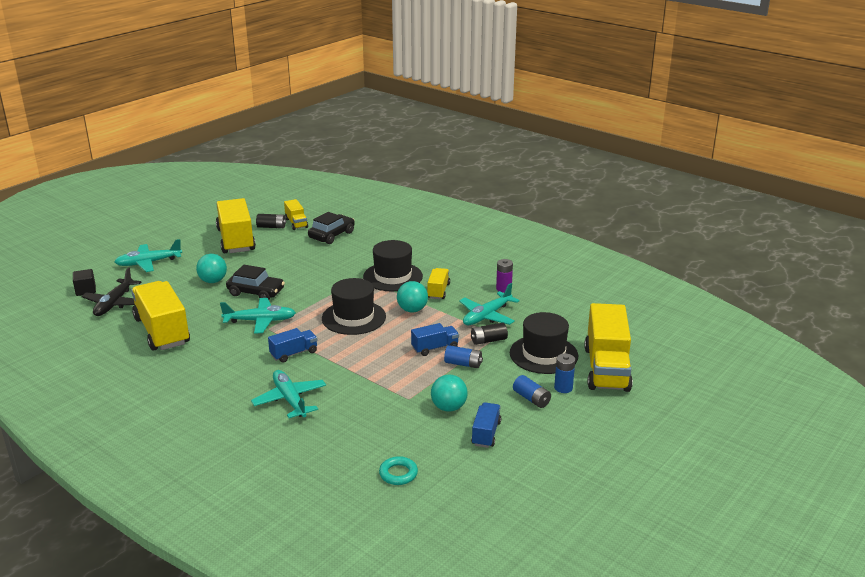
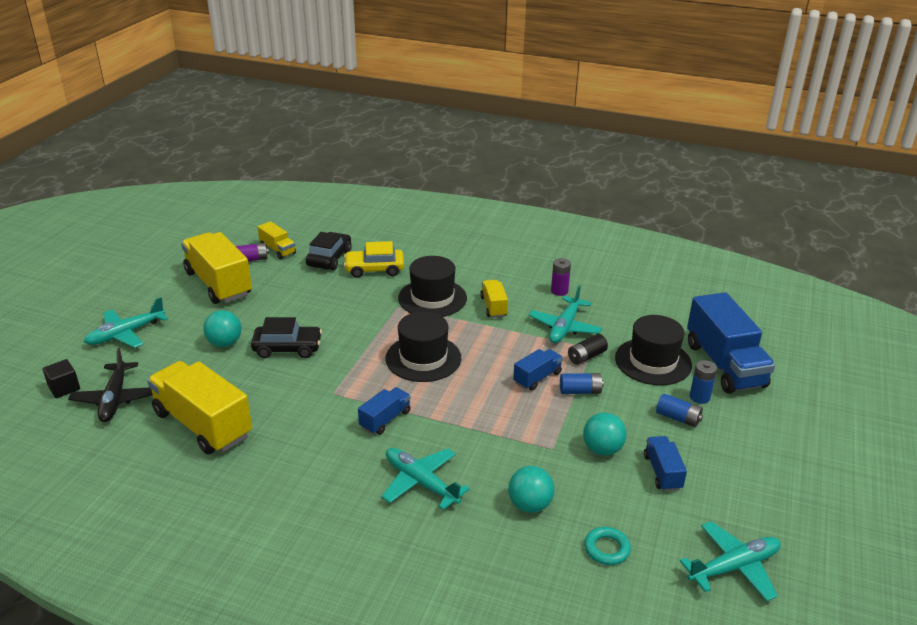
camera: 20 degrees left, 5 degrees up
turquoise plane [220,298,296,334] -> turquoise plane moved to [680,521,781,601]
black battery [256,214,286,228] -> purple battery [236,243,269,261]
turquoise ball [397,281,428,312] -> turquoise ball moved to [508,466,555,513]
yellow truck [584,303,633,392] -> blue truck [687,292,775,394]
none -> yellow car [344,241,404,278]

